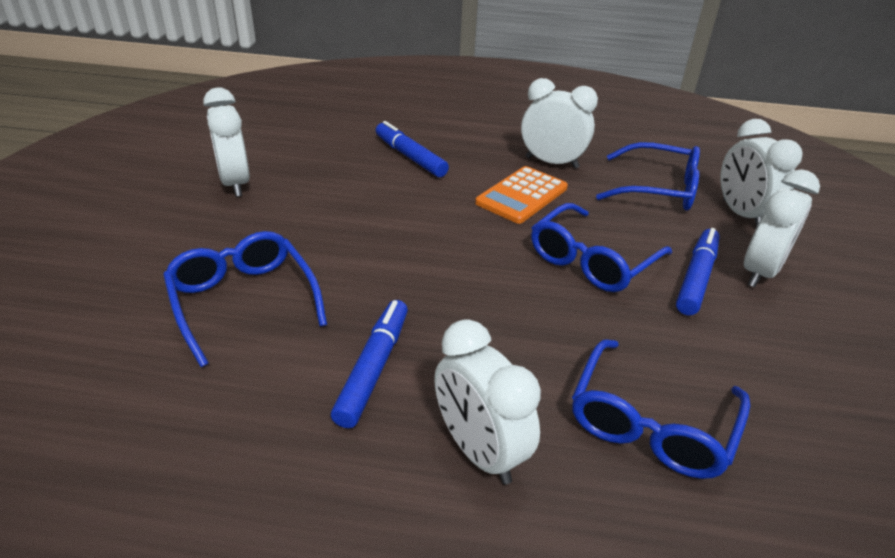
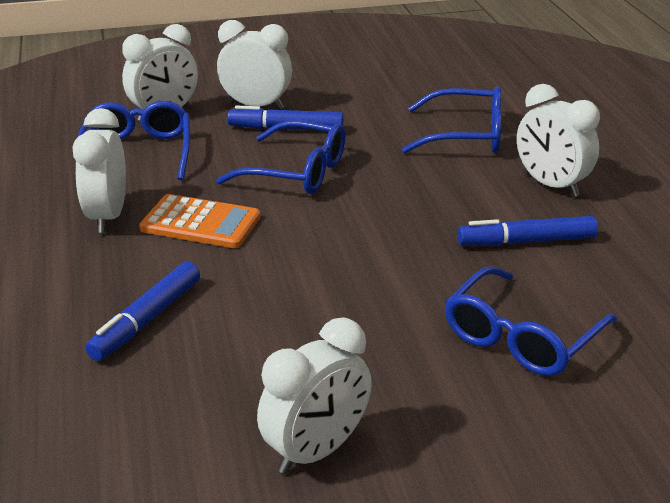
camera: 110 degrees left, 5 degrees down
white clock [434,319,541,484] -> white clock turned 105 degrees clockwise [517,84,600,197]

